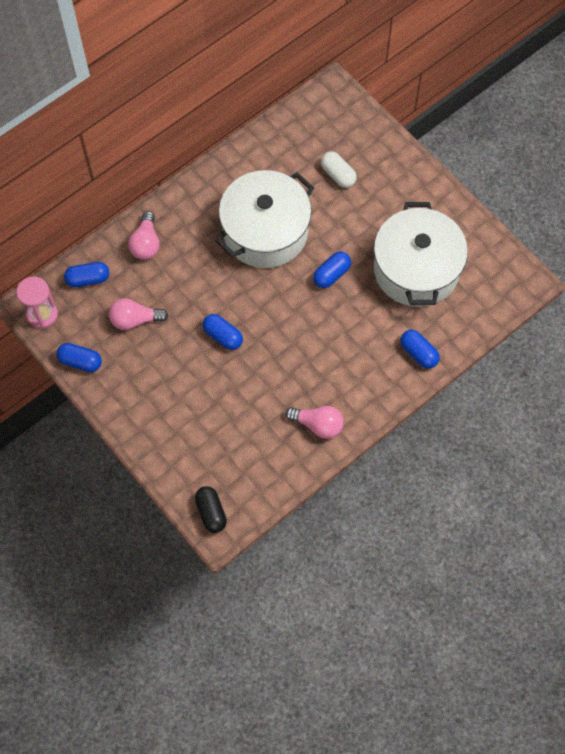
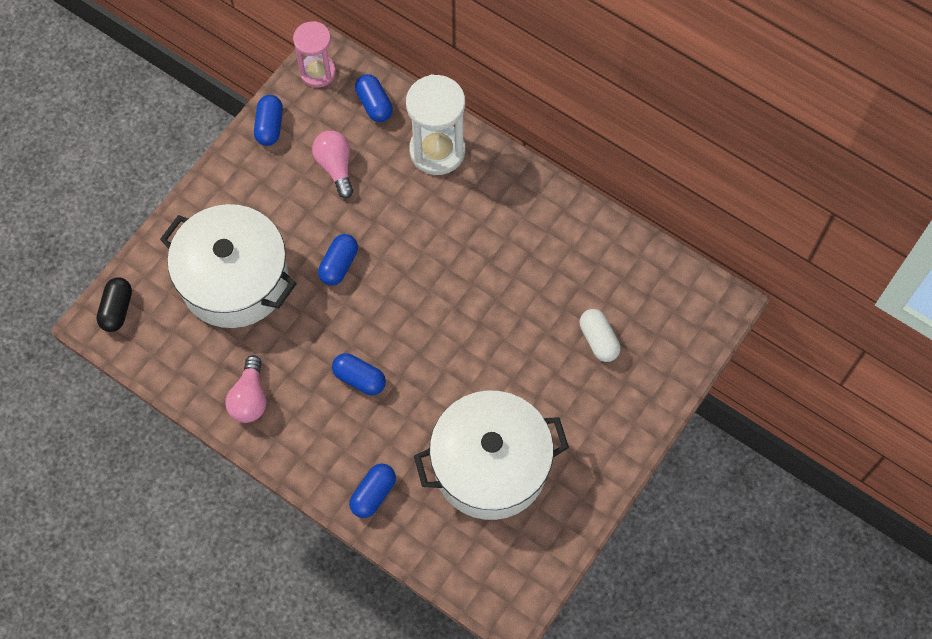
camera: 75 degrees right, 0 degrees up
pink light bulb [128,211,159,260] -> white hourglass [406,74,465,175]
black capsule [195,486,227,533] -> black capsule turned 45 degrees counterclockwise [97,277,132,332]
white pot [215,170,314,268] -> white pot moved to [160,204,297,328]
blue capsule [313,251,351,288] -> blue capsule moved to [332,353,386,395]
white capsule [321,151,357,188] -> white capsule turned 60 degrees counterclockwise [580,309,620,362]

